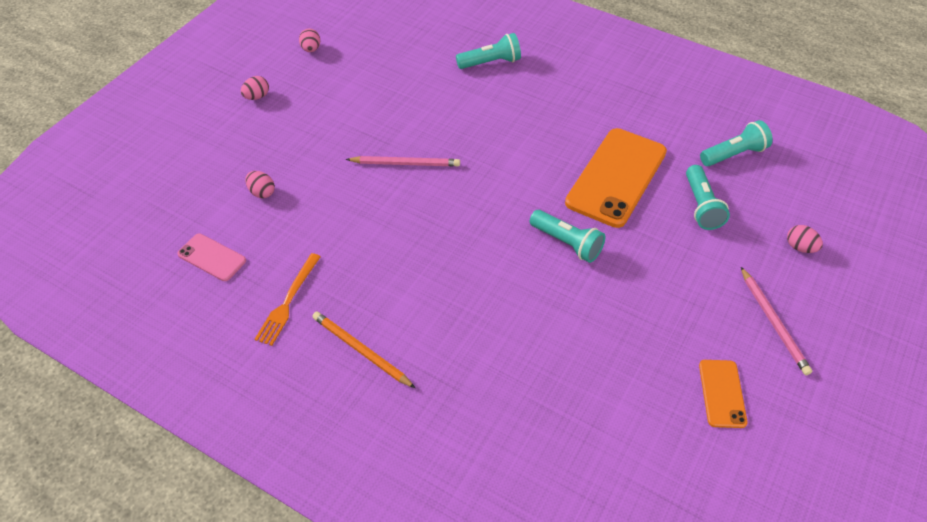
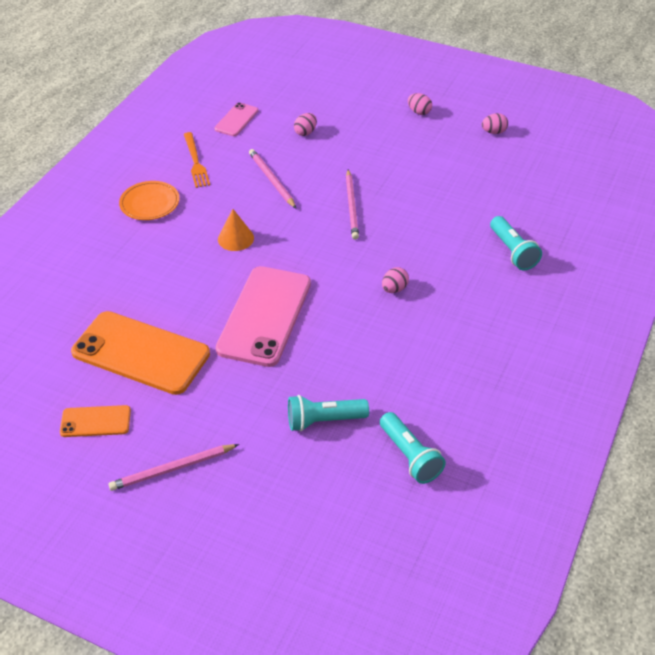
camera: 85 degrees right, 5 degrees down
orange fork [255,253,321,346] -> orange fork turned 120 degrees counterclockwise [184,132,210,188]
orange pencil [312,312,415,388] -> orange plate [119,181,180,220]
turquoise flashlight [529,210,605,263] -> pink phone [216,266,311,367]
orange phone [565,128,667,228] -> orange phone moved to [71,311,210,395]
pink egg [787,225,823,253] -> pink egg moved to [382,267,409,293]
none -> orange cone [218,209,254,251]
none -> pink pencil [249,149,296,208]

